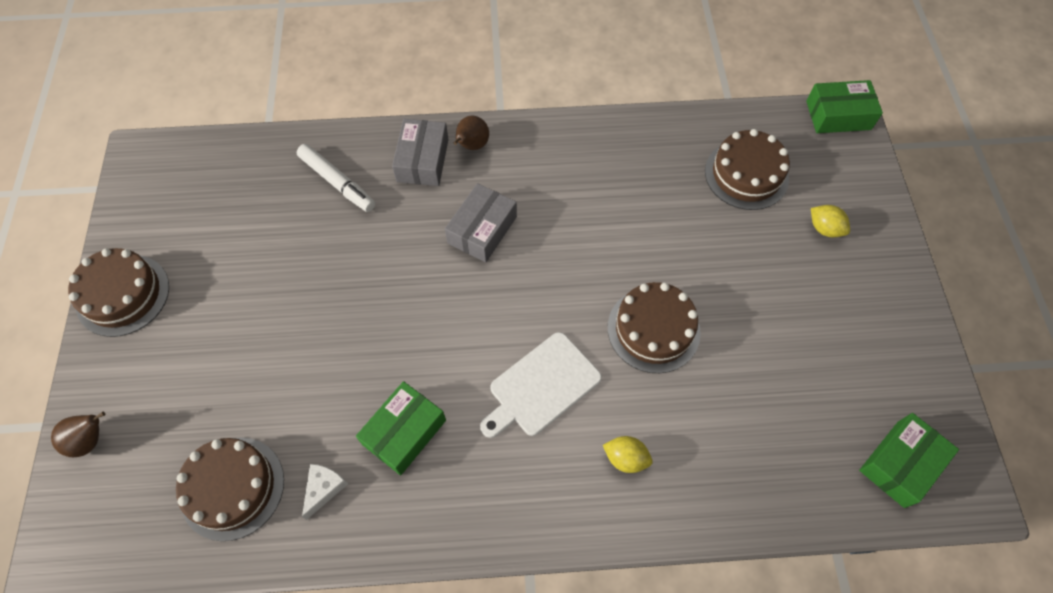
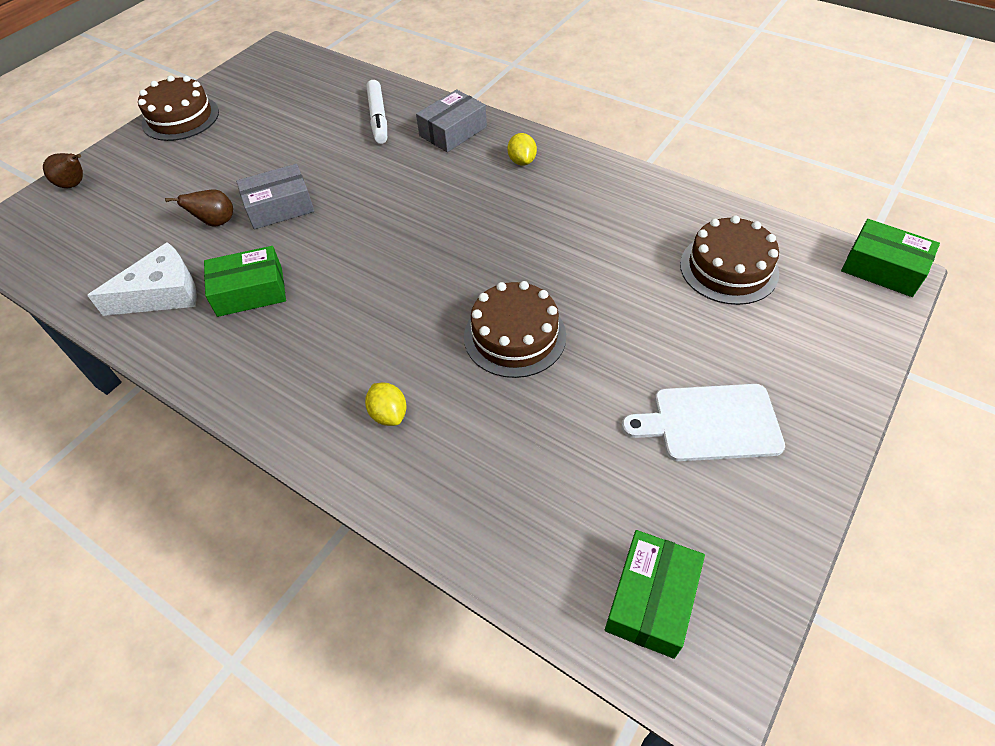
camera: 40 degrees right, 10 degrees down
brown cake [176,437,284,541] -> none
white cheese [302,464,348,520] -> white cheese [87,242,197,316], size x1.89
grey box [445,183,517,262] -> grey box moved to [236,164,314,229]
brown pear [453,115,489,150] -> brown pear moved to [165,189,233,227]
white cutting board [480,332,602,438] -> white cutting board moved to [622,384,785,461]
yellow lemon [811,205,850,237] -> yellow lemon moved to [508,133,537,165]
green box [859,413,959,508] -> green box turned 60 degrees counterclockwise [605,530,705,659]

